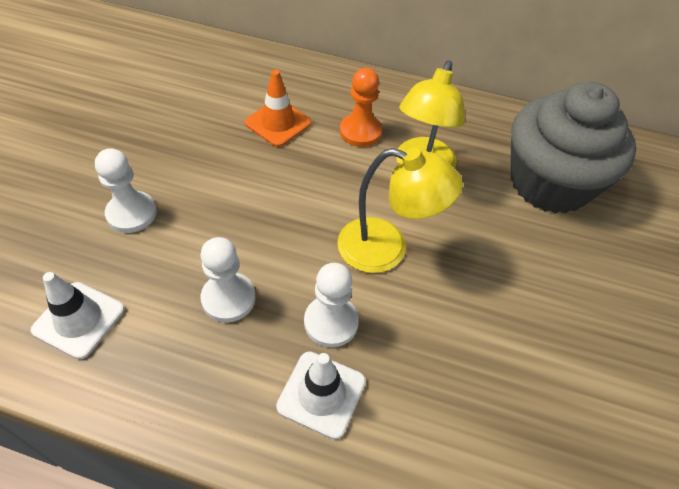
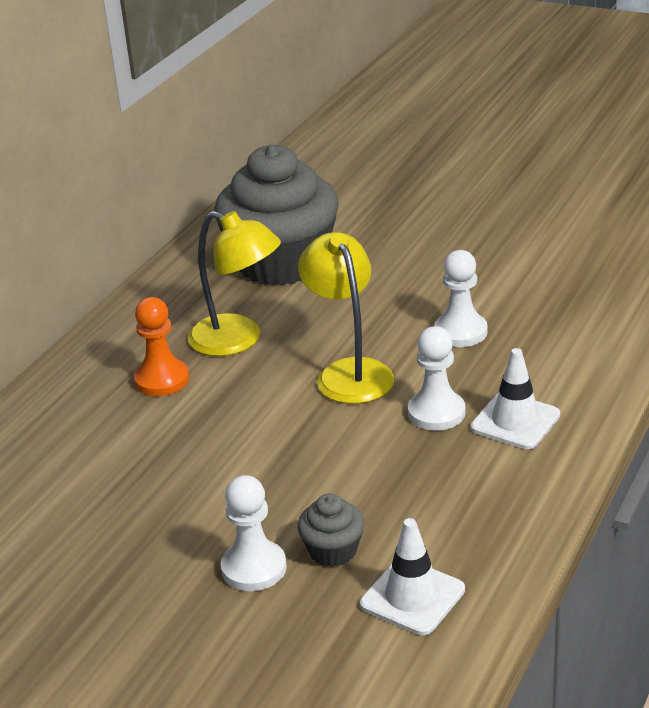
camera: 75 degrees left, 20 degrees down
white pawn [201,237,256,322] -> white pawn moved to [434,250,488,347]
orange traffic cone [245,70,312,147] -> none
yellow lamp [337,148,463,273] -> yellow lamp turned 45 degrees counterclockwise [298,232,394,404]
none -> grey cupcake [297,494,364,567]

